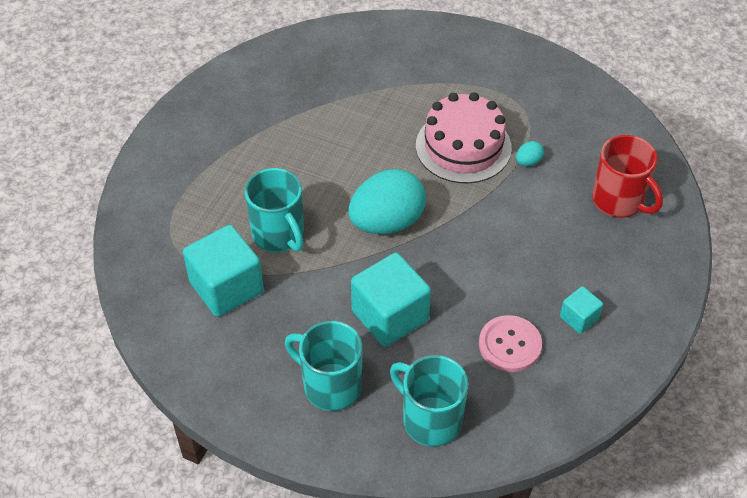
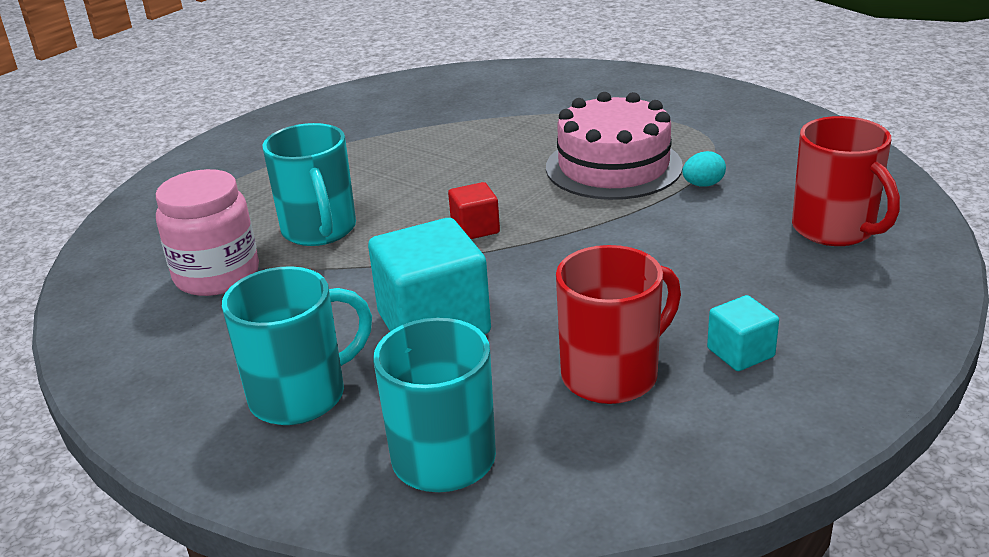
camera: 15 degrees right, 20 degrees down
turquoise cube [183,225,264,317] -> pink jar [156,169,259,296]
turquoise mug [285,321,362,411] -> turquoise mug turned 105 degrees clockwise [222,266,372,425]
turquoise egg [348,169,426,234] -> red cube [448,182,500,239]
pink button [479,315,542,372] -> red mug [556,245,681,404]

